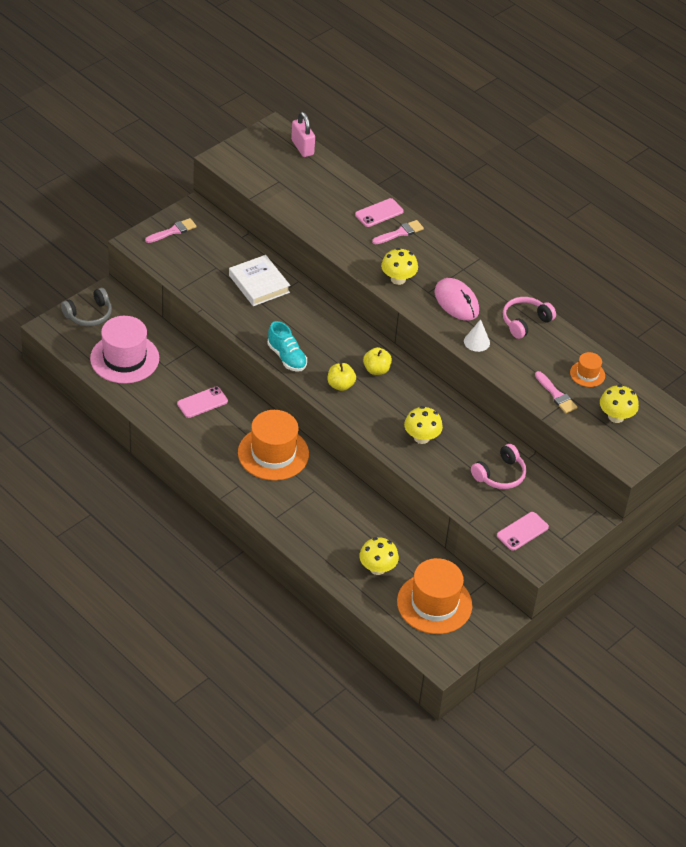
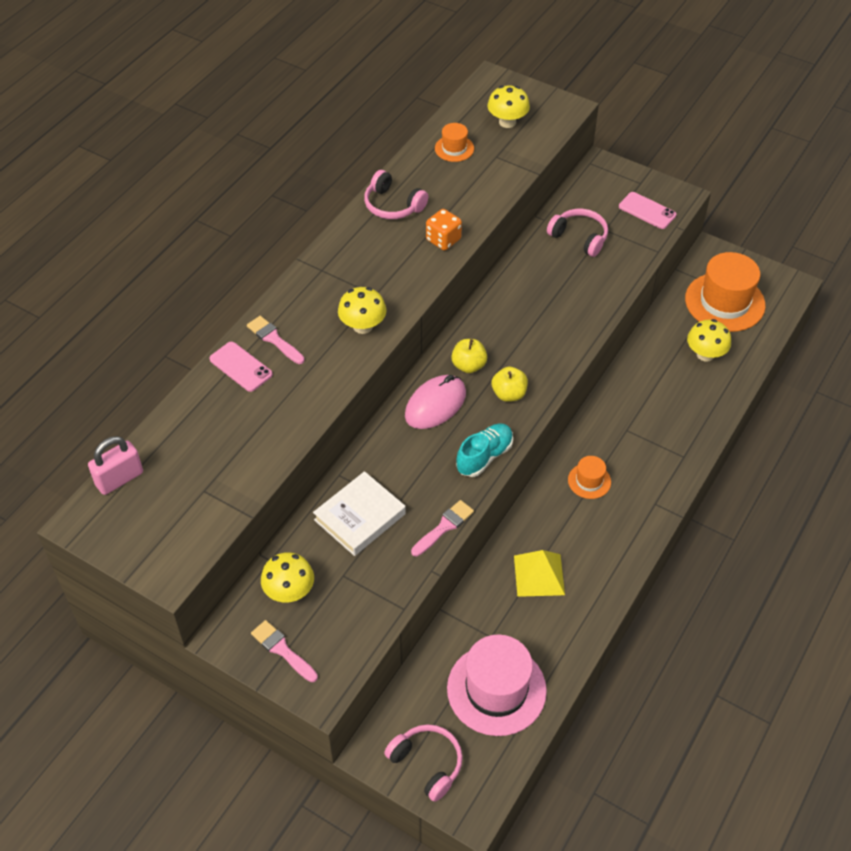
camera: 100 degrees left, 5 degrees up
grey headphones [61,288,112,326] -> pink headphones [384,724,463,802]
pink phone [177,387,228,418] -> yellow pyramid [514,550,565,597]
orange hat [238,410,309,481] -> orange hat [568,456,611,499], size x0.49
yellow mushroom [404,406,443,444] -> yellow mushroom moved to [261,552,314,603]
pink mouse [434,278,479,321] -> pink mouse moved to [405,375,466,429]
white cone [464,319,490,352] -> orange dice [426,209,462,250]
pink brush [535,371,578,413] -> pink brush moved to [411,500,474,556]

